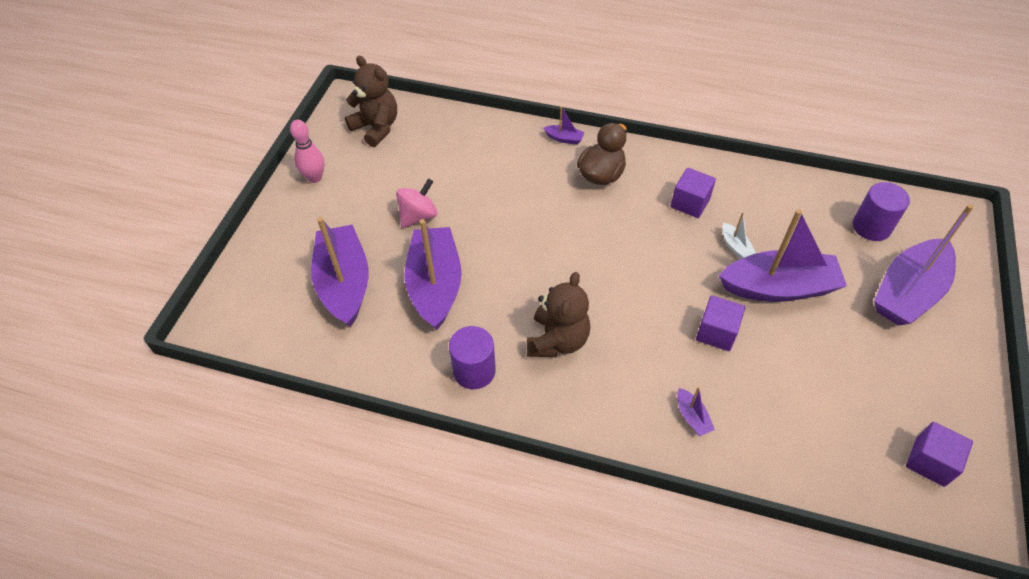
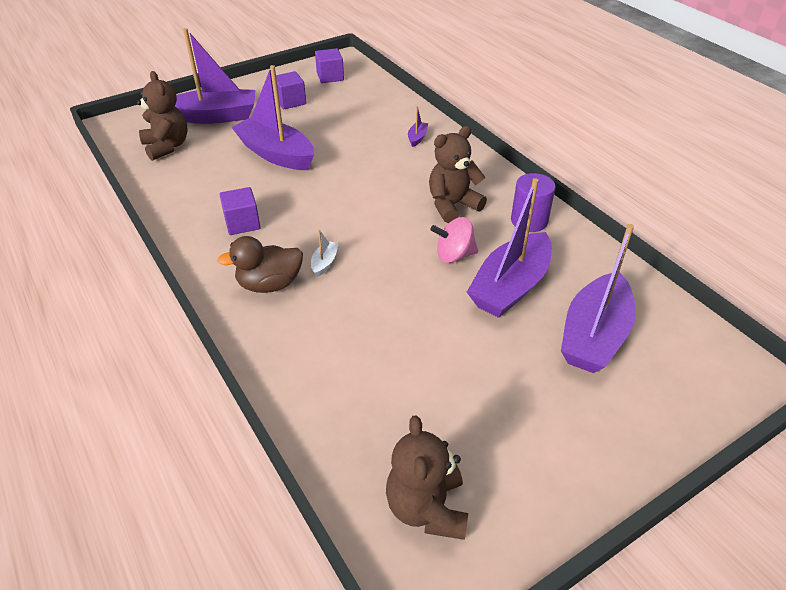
camera: 140 degrees left, 10 degrees down
pink bowling pin [290,120,324,183] -> none
pink spinning top [396,178,437,228] -> pink spinning top moved to [431,217,478,263]
purple boat [544,106,585,145] -> none
purple cube [696,295,745,351] -> purple cube moved to [276,71,306,109]
white boat [722,212,756,259] -> white boat moved to [311,230,339,277]
purple cylinder [853,182,910,241] -> brown teddy bear [137,71,188,161]

